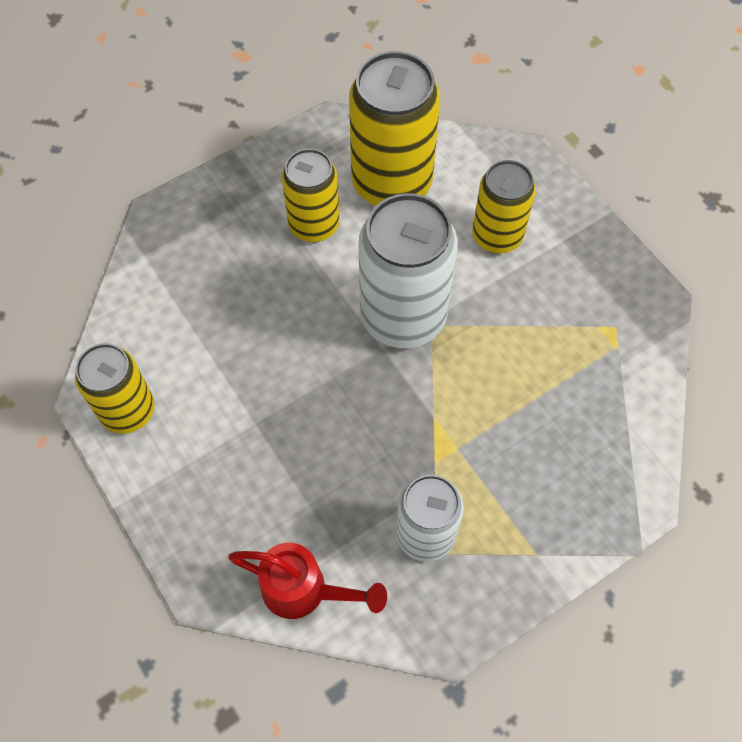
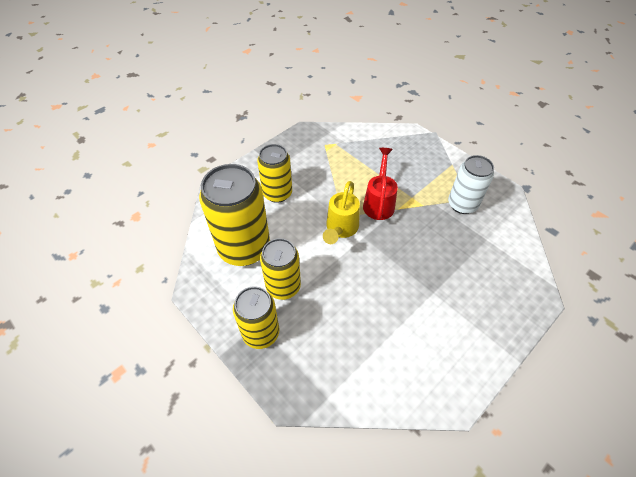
camera: 100 degrees left, 10 degrees down
yellow can [75,343,155,434] -> yellow can moved to [233,286,279,349]
red watering can [228,543,387,619] -> red watering can moved to [363,148,398,220]
white can [359,193,458,348] -> yellow watering can [323,181,360,244]

